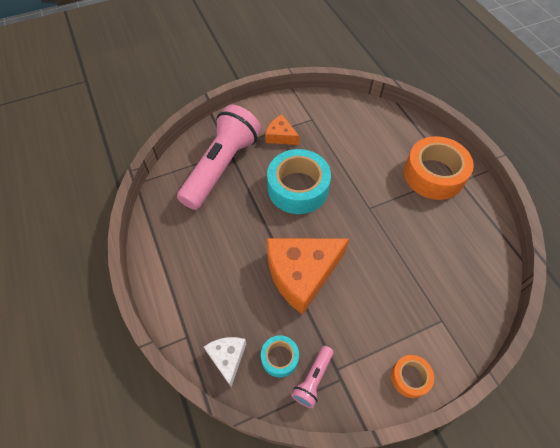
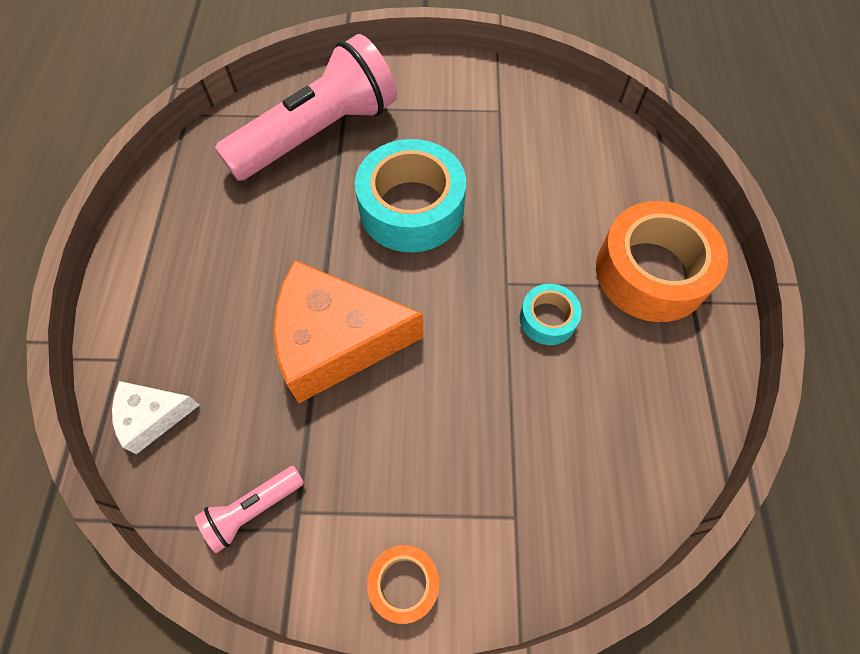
camera: 25 degrees right, 5 degrees up
white cheese [204,337,246,387] -> white cheese turned 120 degrees counterclockwise [112,381,199,454]
turquoise tape [261,335,299,377] -> turquoise tape moved to [520,284,582,345]
orange cheese [265,115,300,145] -> none

